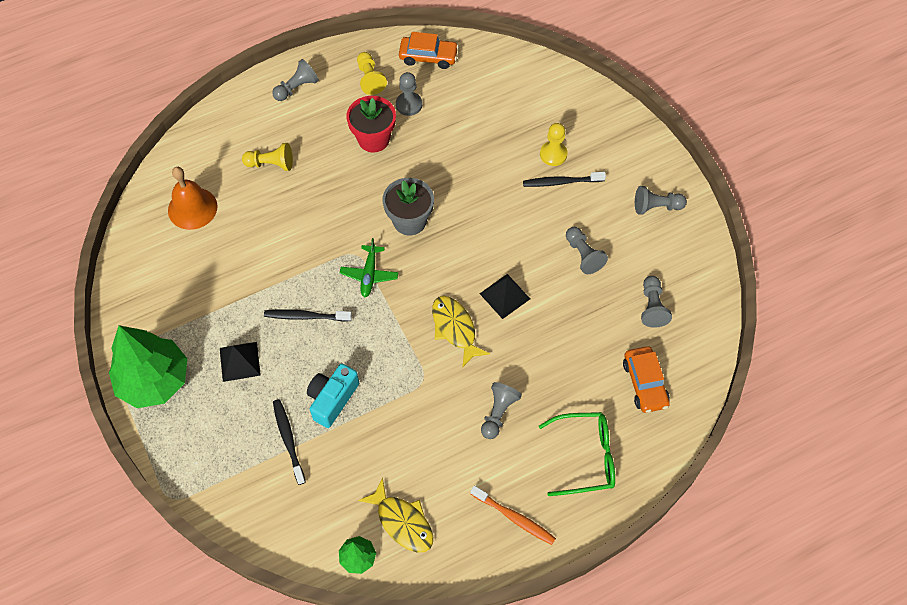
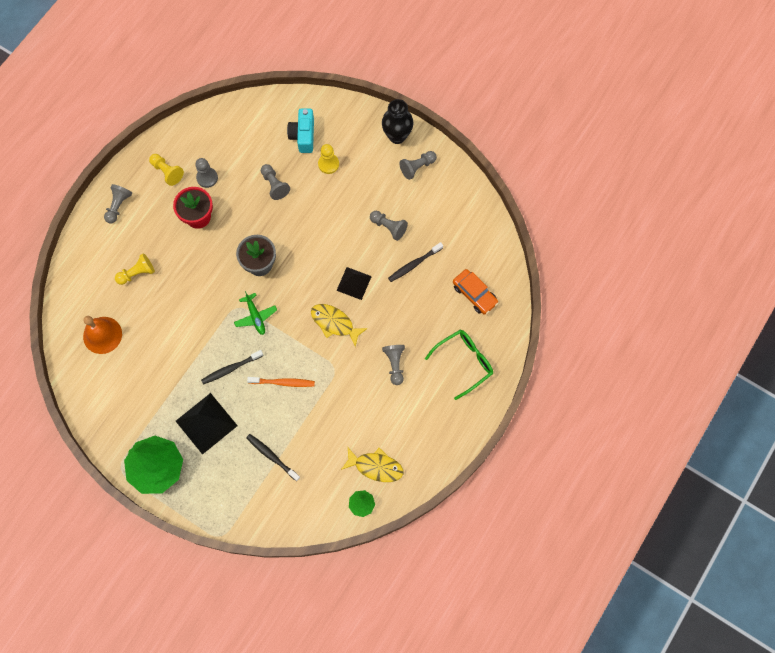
camera: 30 degrees left, 10 degrees up
black pyramid [220,342,261,382] -> black pyramid [176,393,238,455], size x1.57
turquoise camera [307,363,359,428] -> turquoise camera moved to [287,108,314,153]
orange car [399,32,459,69] -> none
orange toothbrush [471,486,556,545] -> orange toothbrush moved to [247,377,315,387]
black toothbrush [523,172,606,187] -> black toothbrush moved to [388,242,443,282]
grey pawn [641,276,672,328] -> grey pawn moved to [261,164,290,200]
none -> black vase [382,99,414,144]

